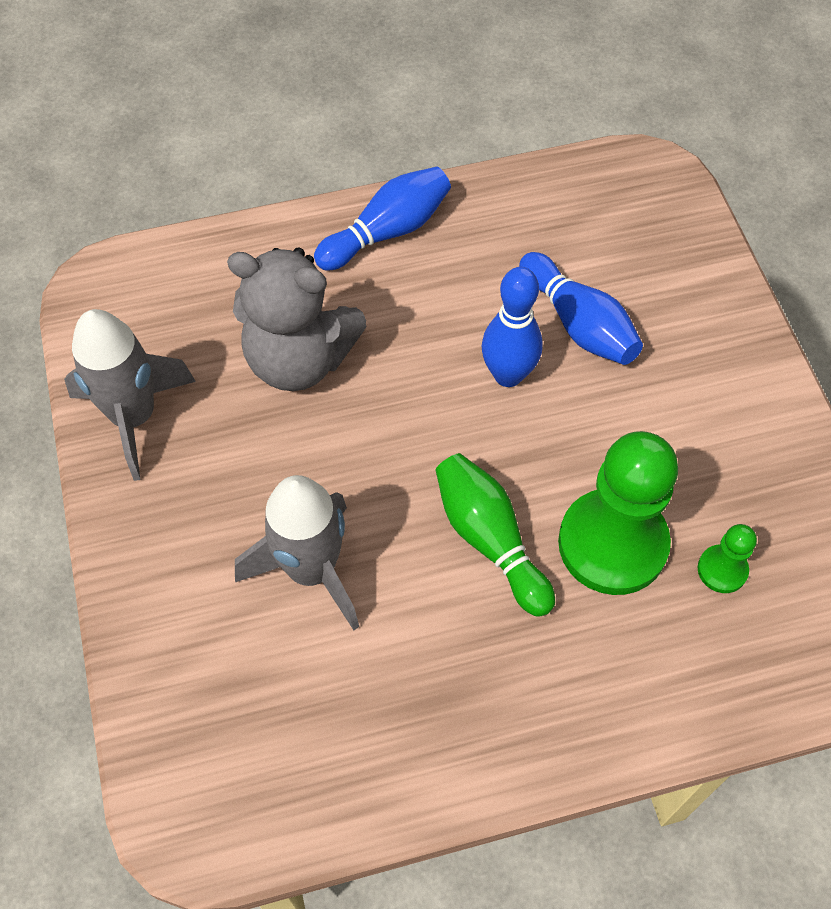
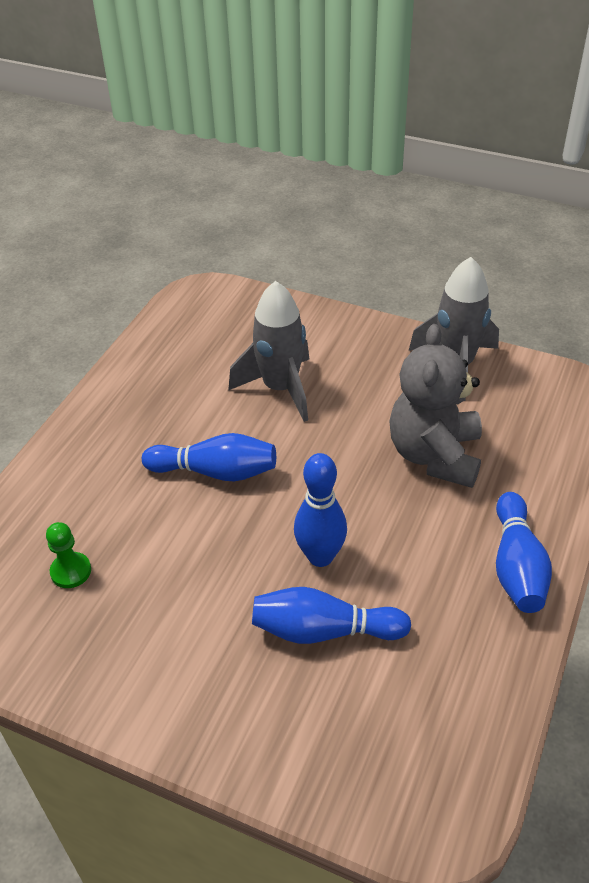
camera: 130 degrees right, 15 degrees down
grey teddy bear [227,248,366,391] -> grey teddy bear turned 45 degrees counterclockwise [390,324,482,488]
green bowling pin [436,453,555,617] -> blue bowling pin [142,433,276,481]
green pawn [558,431,678,595] -> none

